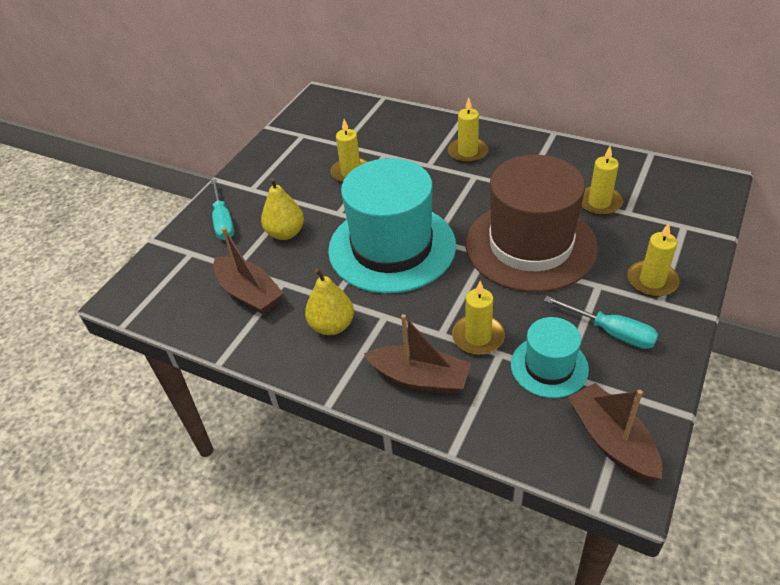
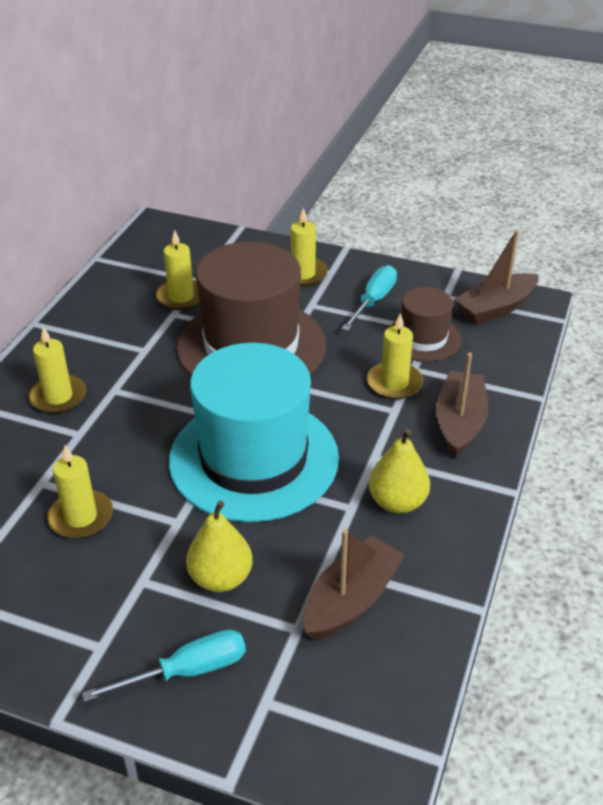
camera: 100 degrees left, 5 degrees down
turquoise hat [511,317,589,398] -> brown hat [390,287,461,362]

